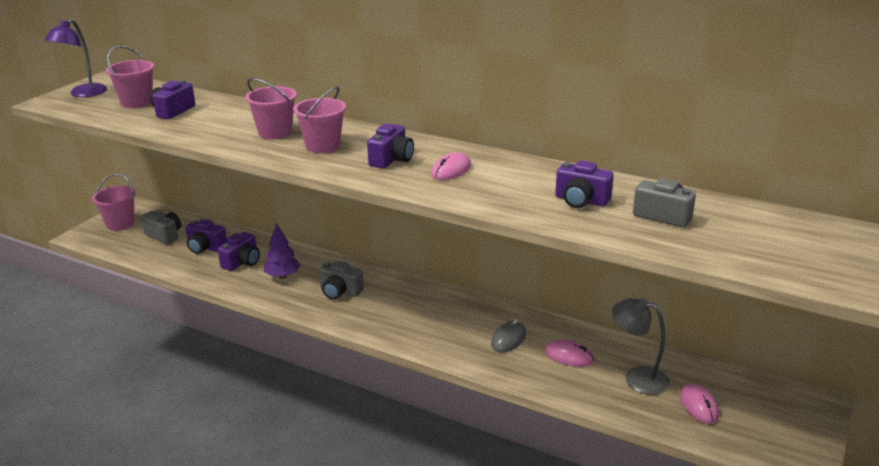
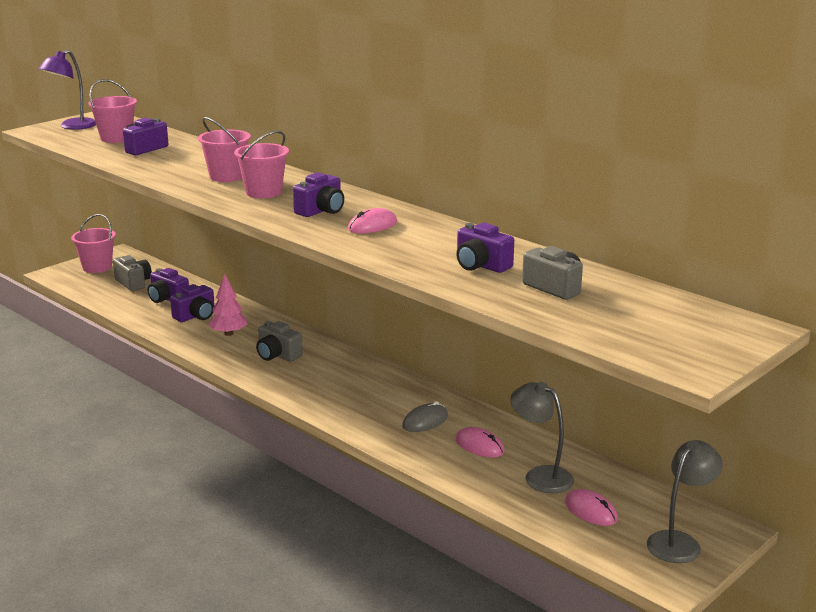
camera: 15 degrees right, 5 degrees down
purple tree [264,223,301,279] -> pink tree [208,274,248,336]
pink mouse [680,383,719,424] -> pink mouse turned 45 degrees counterclockwise [565,489,618,526]
none -> grey lamp [647,440,723,563]

